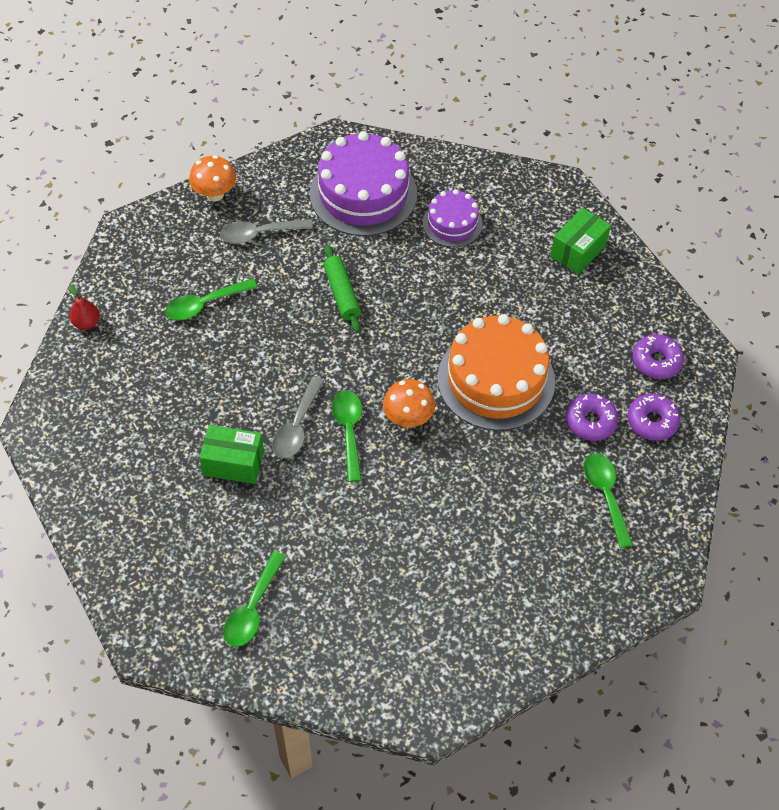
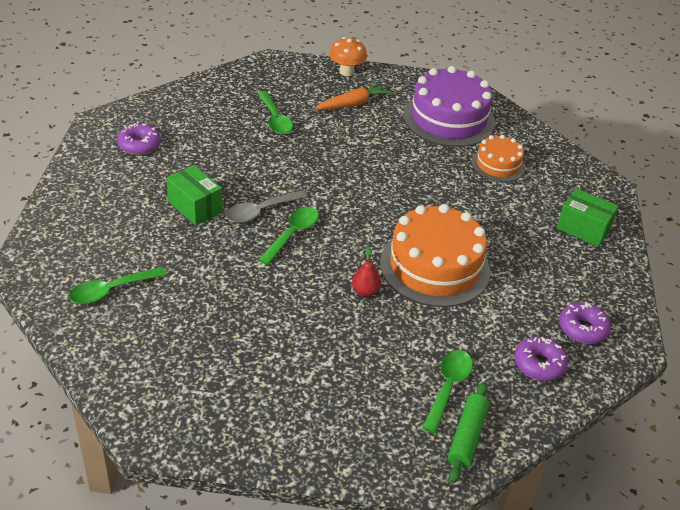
camera: 35 degrees right, 15 degrees down
red pear [69,285,100,330] -> red pear moved to [352,247,381,297]
green spoon [165,279,258,320] -> green spoon turned 120 degrees counterclockwise [257,91,293,134]
grey spoon [220,219,313,244] -> orange carrot [314,82,391,110]
green rolling pin [323,245,361,333] -> green rolling pin moved to [448,382,489,483]
orange mushroom [383,379,435,427] -> none
purple cake [423,189,483,247] -> orange cake [472,135,525,182]
green box [550,208,611,274] -> green box turned 45 degrees clockwise [557,188,619,247]
purple donut [566,394,619,441] -> purple donut moved to [117,123,161,155]

